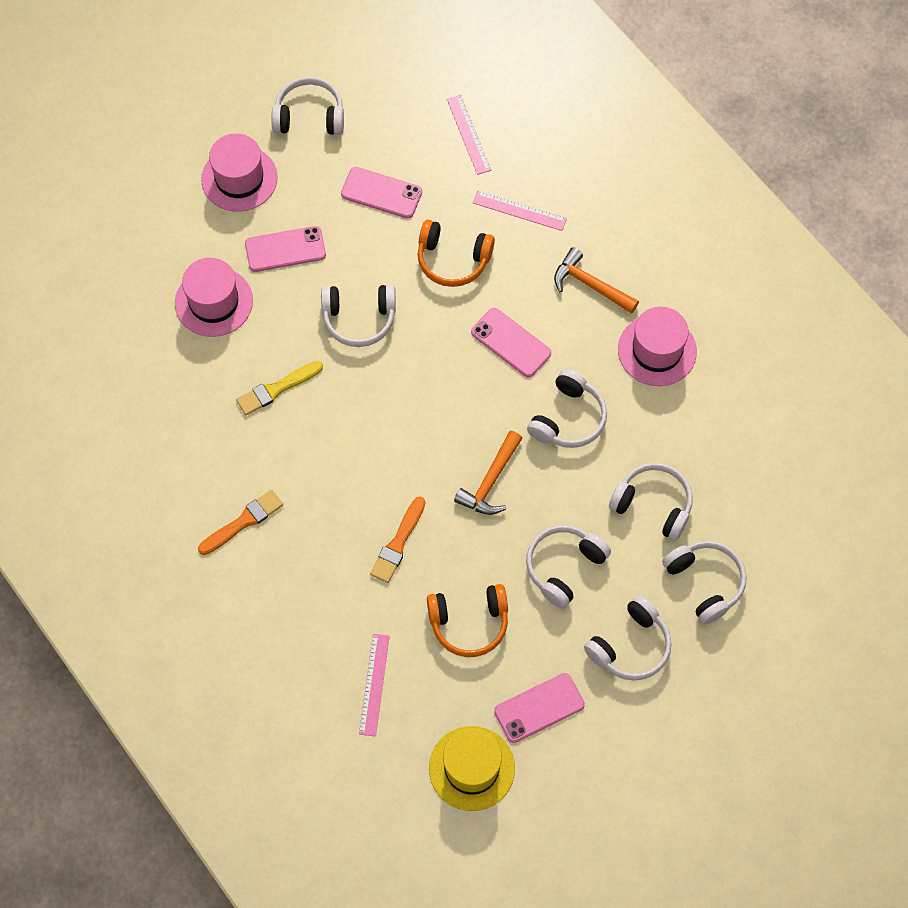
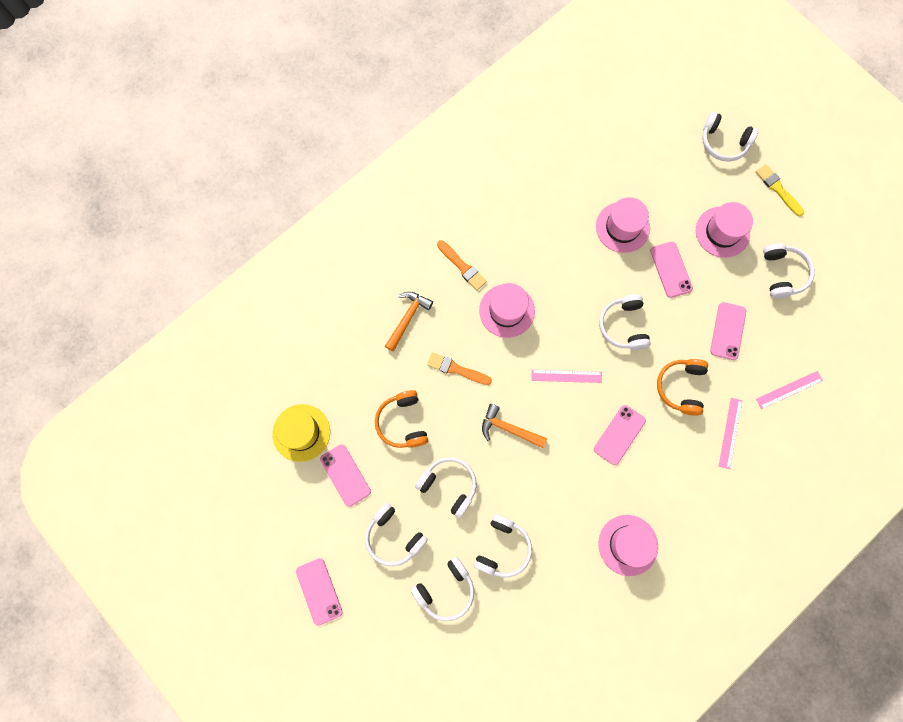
camera: 85 degrees right, 10 degrees up
yellow brush [236,361,323,415] -> yellow brush moved to [756,164,804,216]
pink ruler [359,634,390,736] -> pink ruler moved to [531,370,602,383]
white headphones [527,369,607,448] -> white headphones moved to [702,112,758,161]
orange hammer [554,247,639,314] -> orange hammer moved to [385,292,433,351]
none -> pink phone [296,558,342,626]
none -> pink hat [479,283,535,338]

